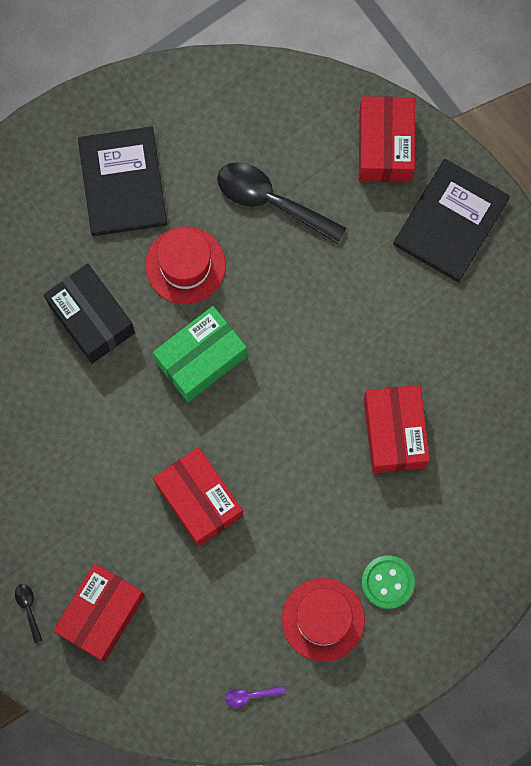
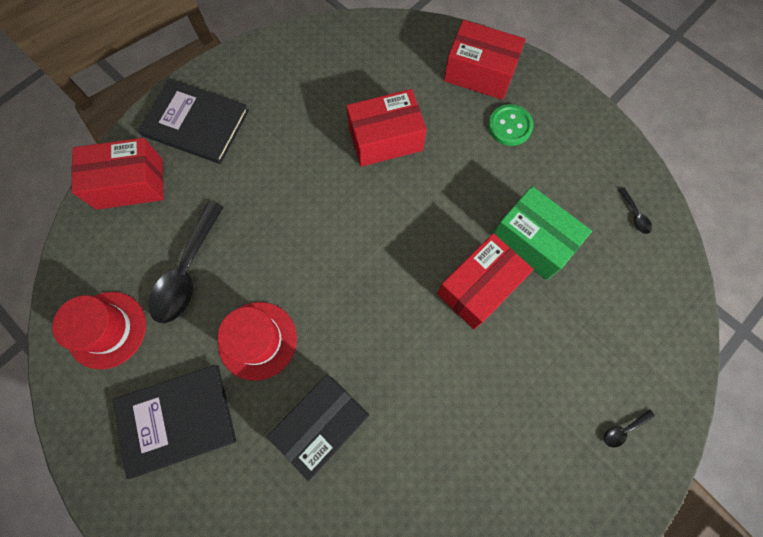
camera: 100 degrees left, 5 degrees down
red box [53,563,145,662] -> red box moved to [444,20,525,100]
green box [153,306,247,402] -> green box moved to [493,186,592,280]
purple spoon [225,686,286,708] -> black spoon [619,188,652,234]
red hat [282,578,365,662] -> red hat moved to [52,292,146,370]

